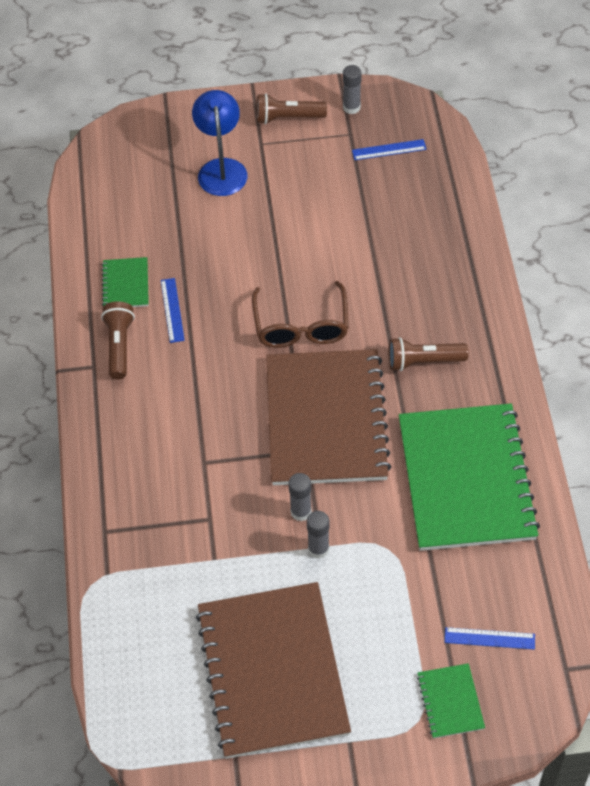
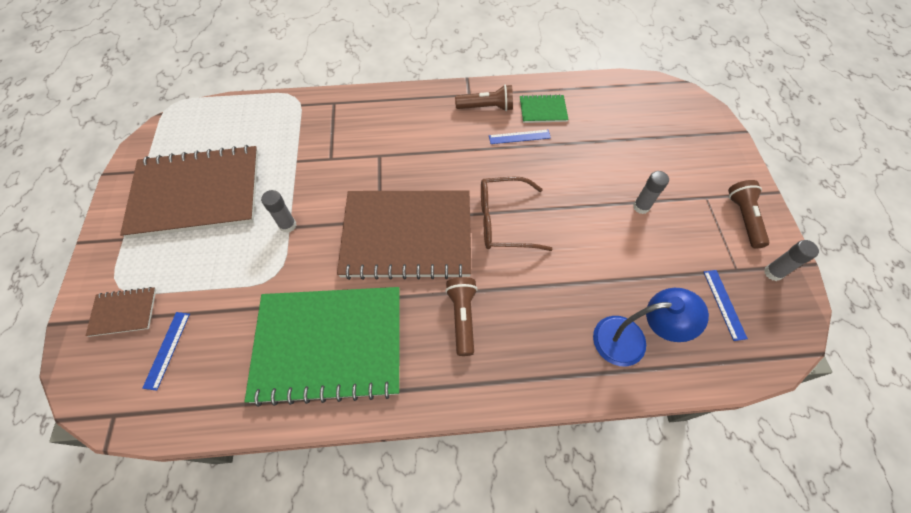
camera: 90 degrees right, 5 degrees up
blue lamp [192,90,247,196] -> blue lamp moved to [593,288,709,367]
grey glue stick [289,473,312,521] -> grey glue stick moved to [633,171,669,214]
green notebook [417,663,485,739] -> brown notebook [86,287,156,337]

